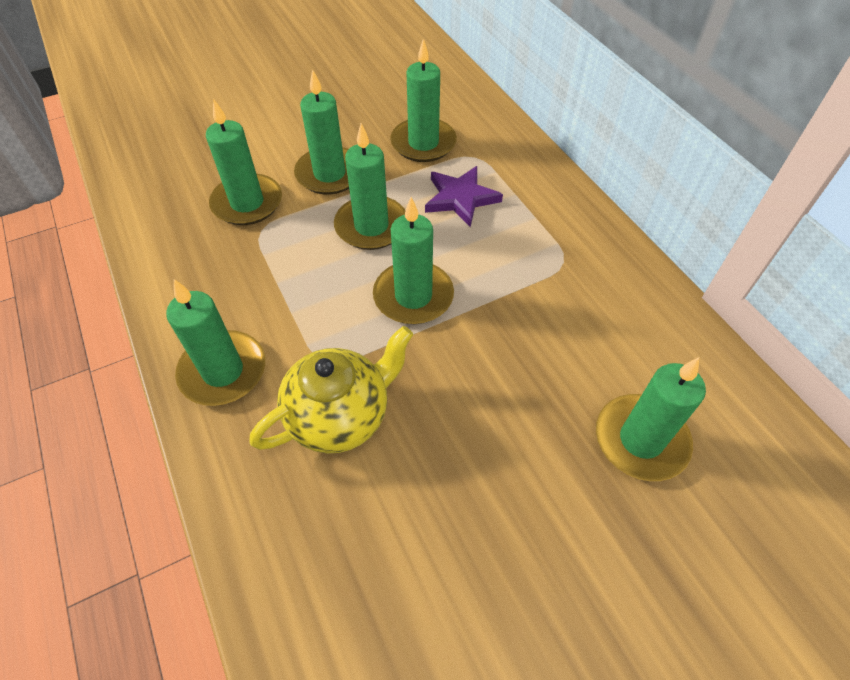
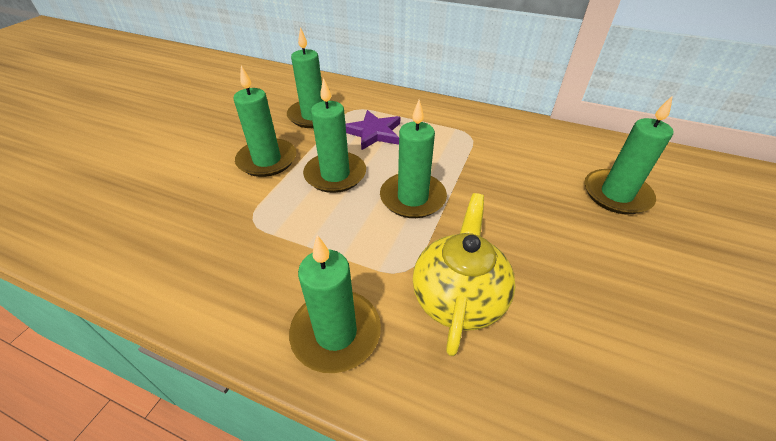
camera: 40 degrees left, 10 degrees down
green candle [206,99,282,225] -> none

